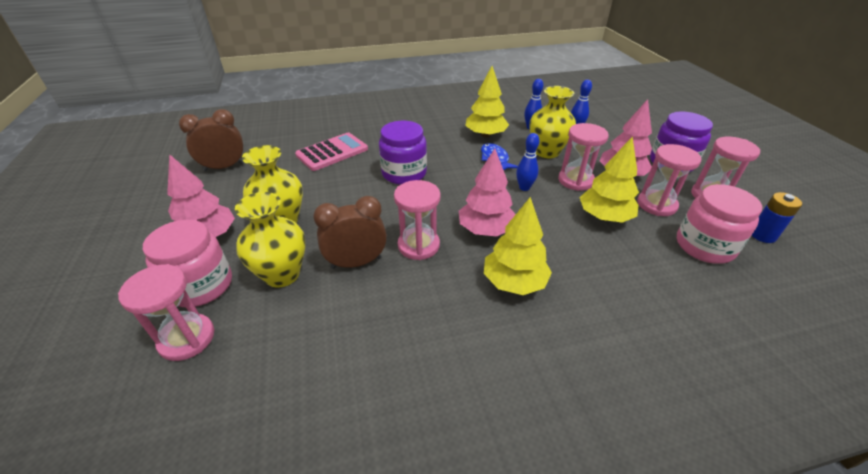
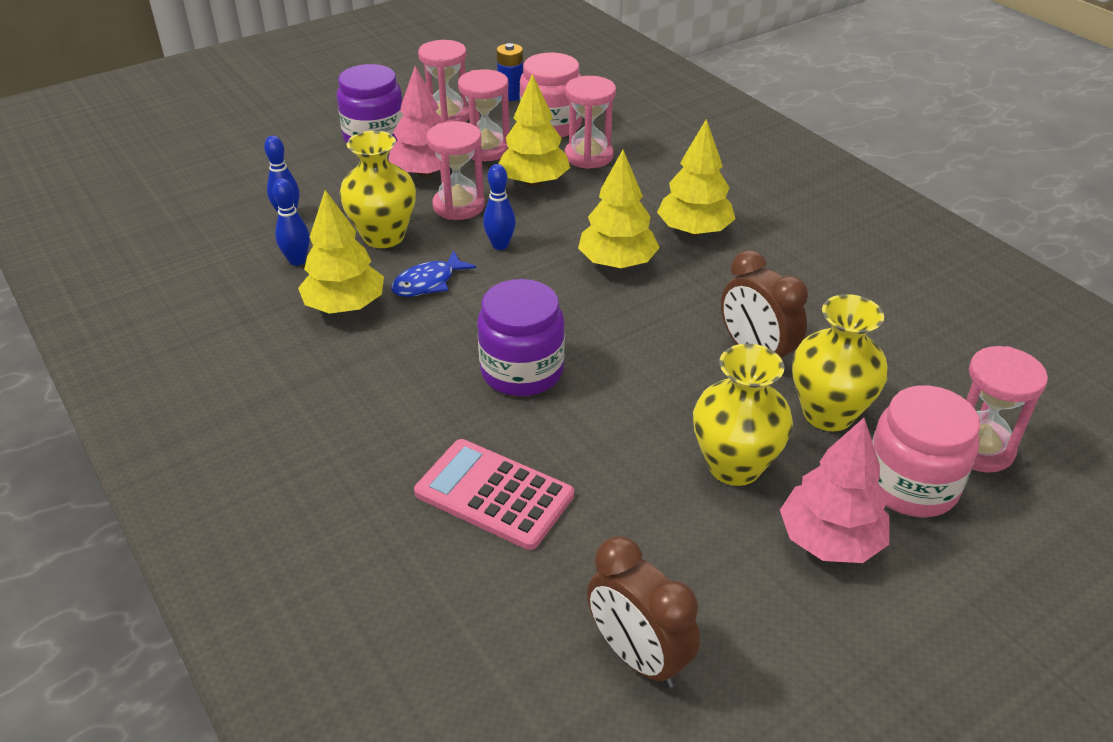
camera: 110 degrees left, 0 degrees up
pink hourglass [394,180,441,260] -> pink hourglass moved to [565,76,616,169]
pink tree [459,149,516,237] -> yellow tree [578,150,660,269]

